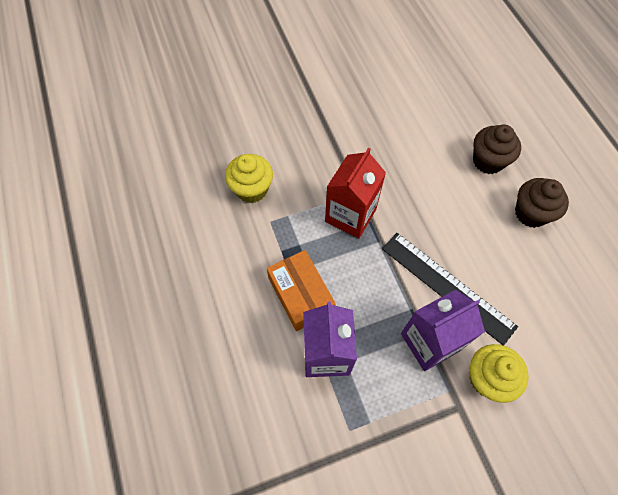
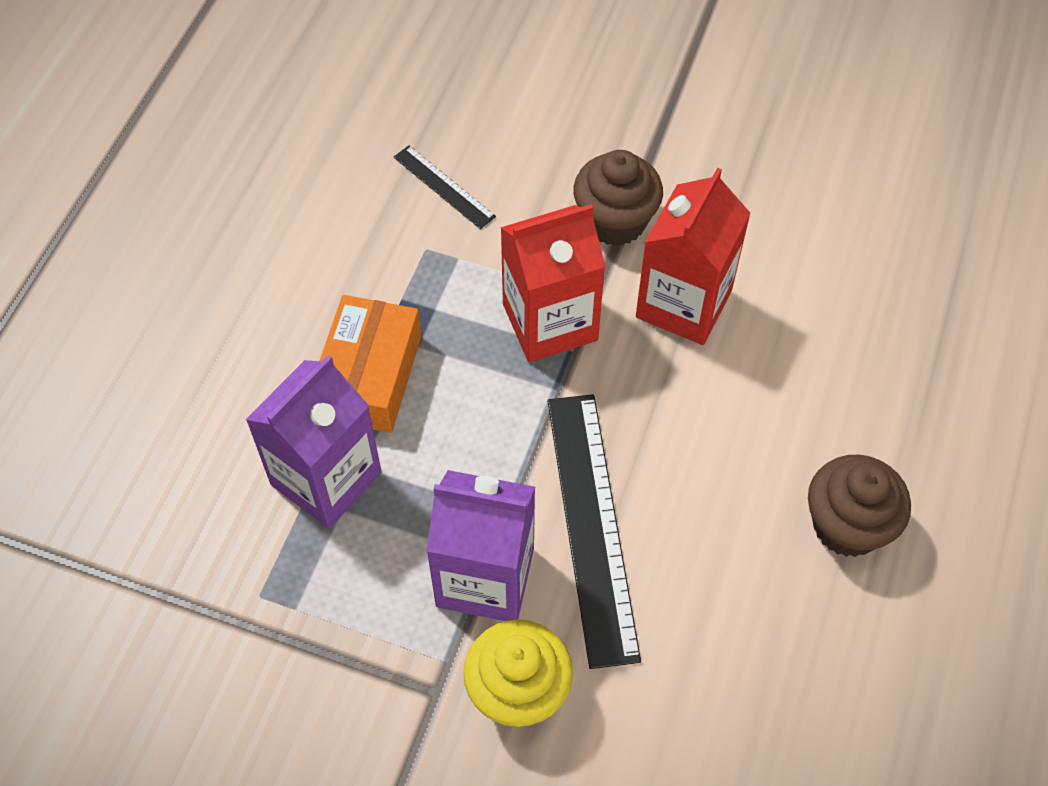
camera: 40 degrees right, 5 degrees down
yellow cupcake [225,154,273,203] -> black ruler [394,145,496,229]
brown cupcake [473,125,521,174] -> brown cupcake moved to [573,150,663,246]
none -> red carton [636,168,751,345]

